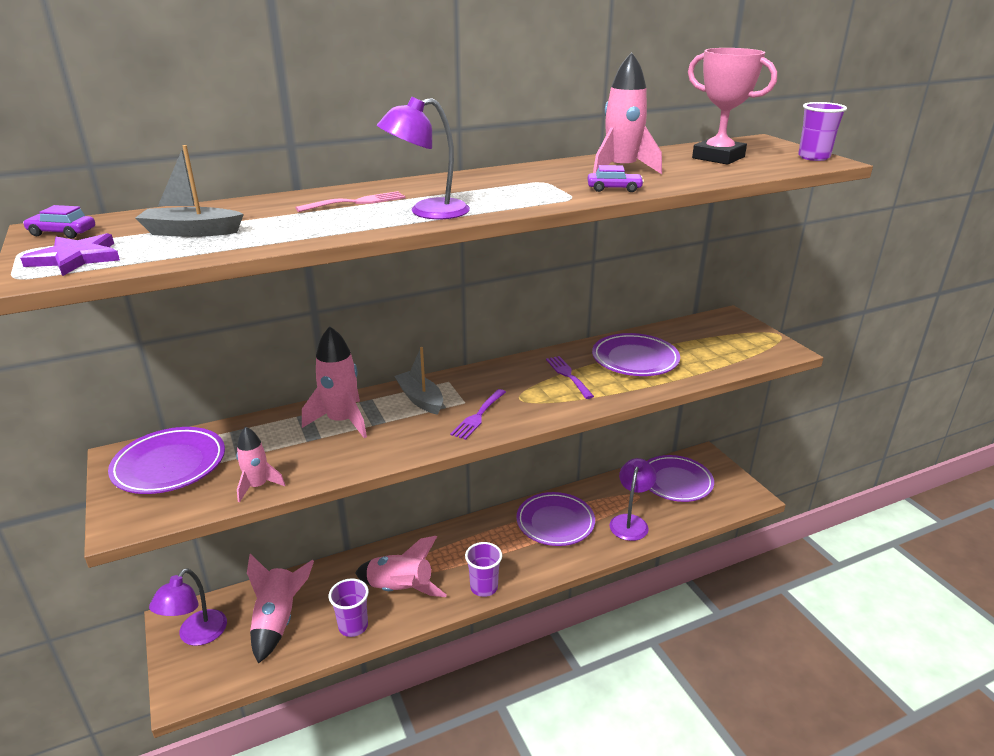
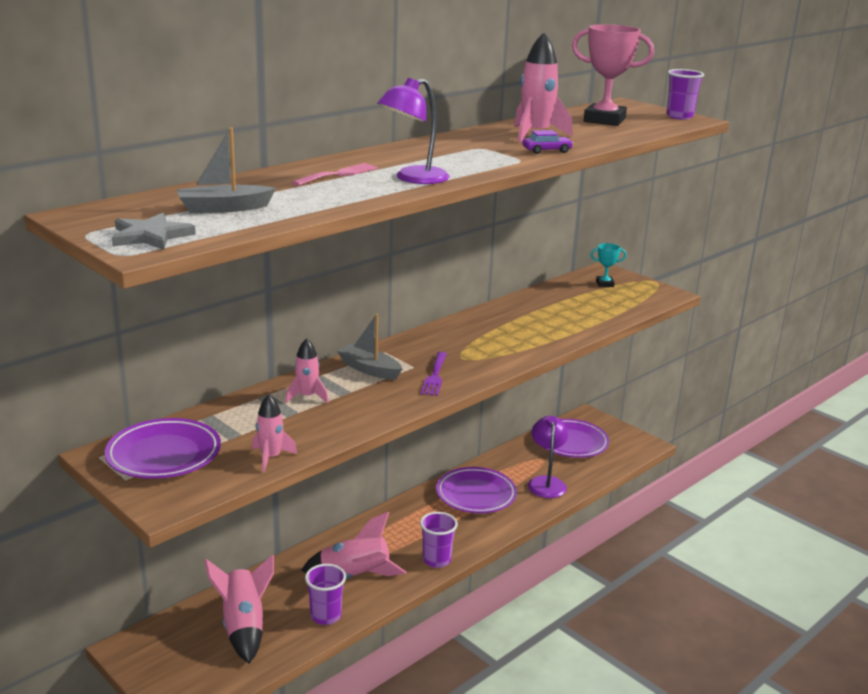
camera: 20 degrees left, 5 degrees down
purple star [20,233,120,276] -> grey star [112,213,196,250]
purple car [23,205,95,238] -> none
purple lamp [149,568,227,646] -> none
pink rocket [302,326,367,438] -> pink rocket [286,338,329,403], size x0.60
purple fork [546,356,594,399] -> none
purple plate [592,333,680,376] -> none
none -> turquoise trophy [590,243,627,287]

